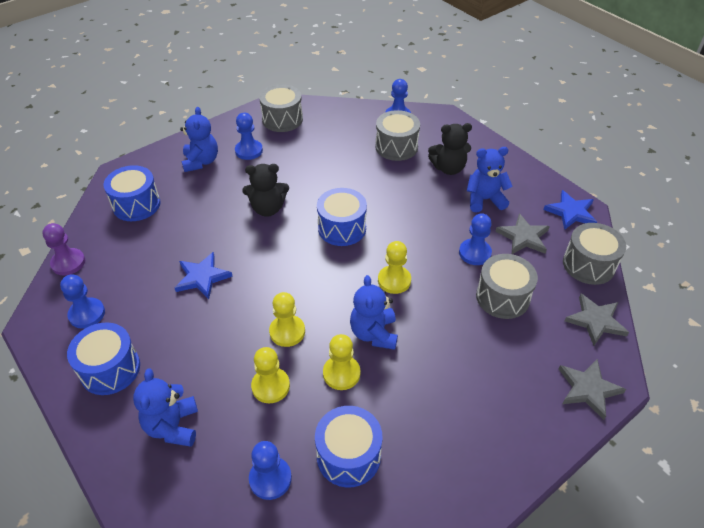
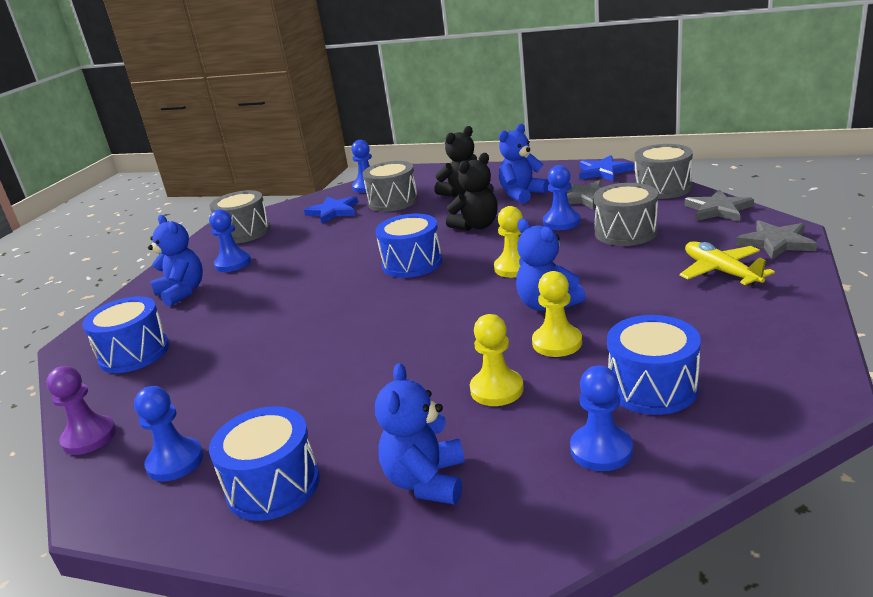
camera: 30 degrees left, 20 degrees down
blue teddy bear [133,368,198,447] -> blue teddy bear turned 45 degrees clockwise [375,363,465,504]
blue star [175,252,233,299] -> blue star moved to [304,196,358,224]
black teddy bear [242,164,289,217] -> black teddy bear moved to [446,153,498,231]
yellow pawn [269,292,305,347] -> none
none -> yellow plane [679,241,775,286]

